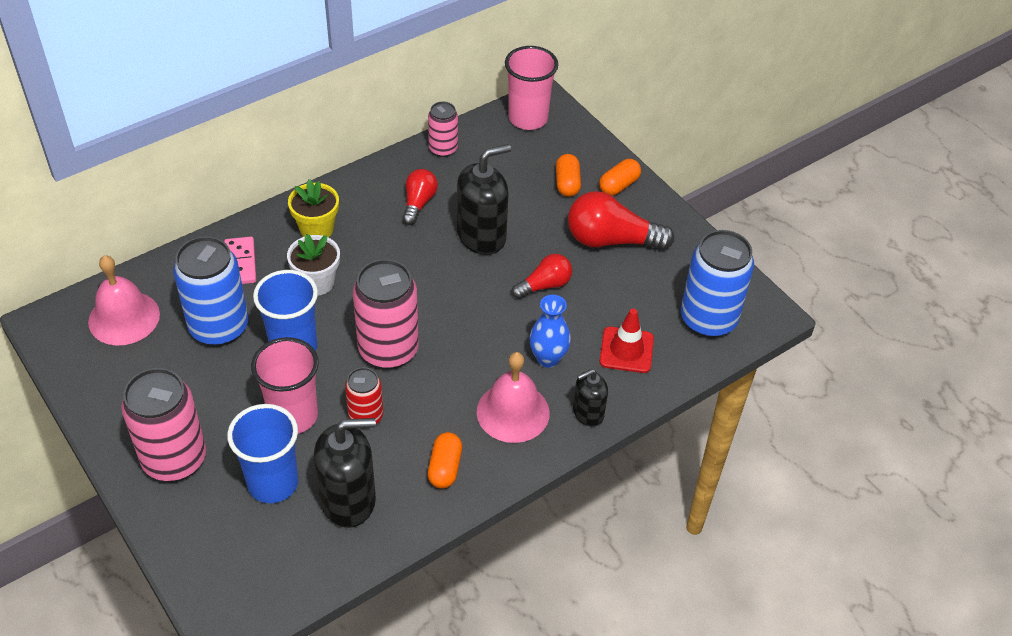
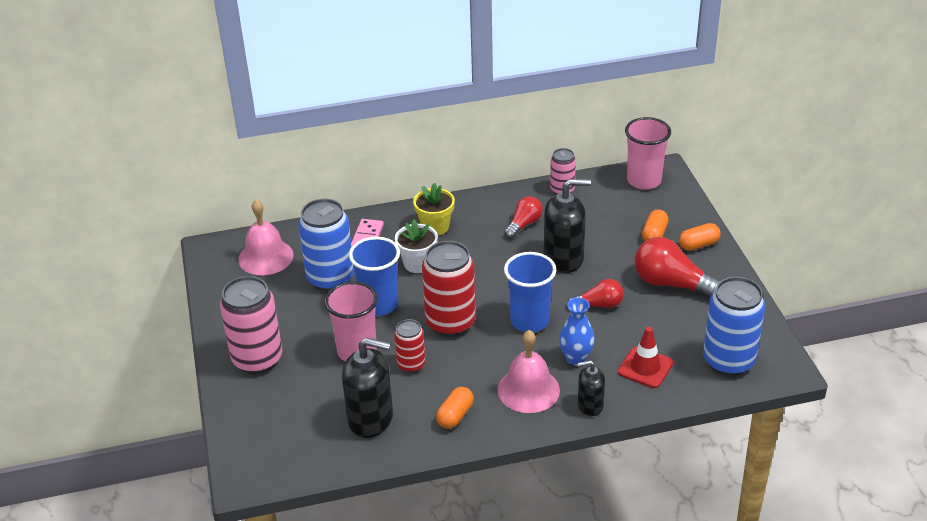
camera: 25 degrees right, 10 degrees down
blue cup [227,404,298,503] -> blue cup moved to [504,252,556,332]
pink can [353,259,419,369] -> red can [422,241,476,337]

